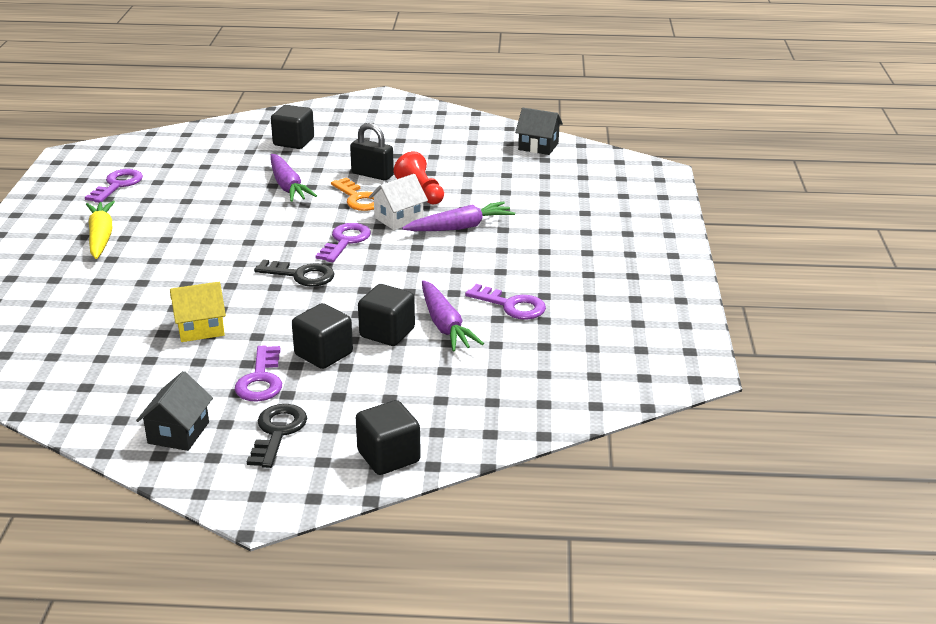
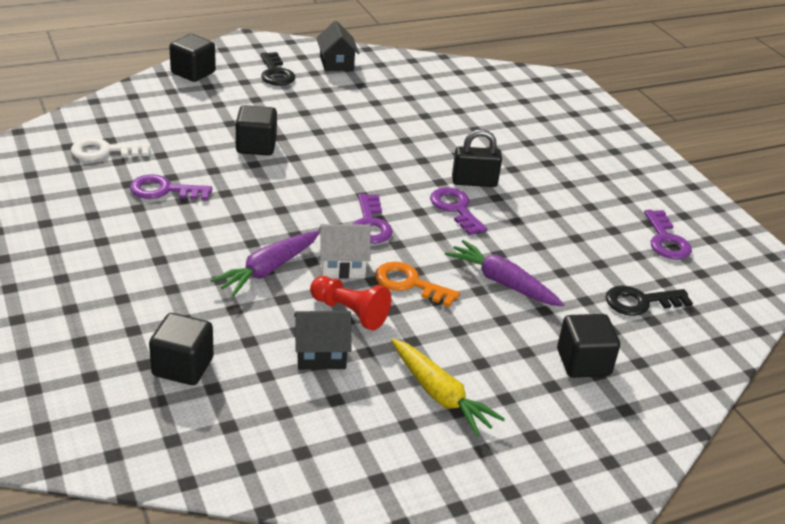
camera: 150 degrees right, 5 degrees up
yellow carrot [86,201,115,259] -> yellow carrot moved to [391,338,505,437]
yellow house [170,282,226,342] -> none
purple key [235,345,282,402] -> purple key moved to [430,187,488,235]
black key [254,259,335,287] -> black key moved to [606,286,693,316]
black cube [292,303,353,369] -> black cube moved to [149,313,214,385]
black padlock [350,123,394,181] -> black padlock moved to [452,129,502,187]
white house [369,174,428,230] -> white house turned 60 degrees clockwise [319,224,370,279]
purple carrot [422,280,484,352] -> none
black house [515,108,563,155] -> black house moved to [294,311,352,370]
none -> white key [71,138,151,160]

